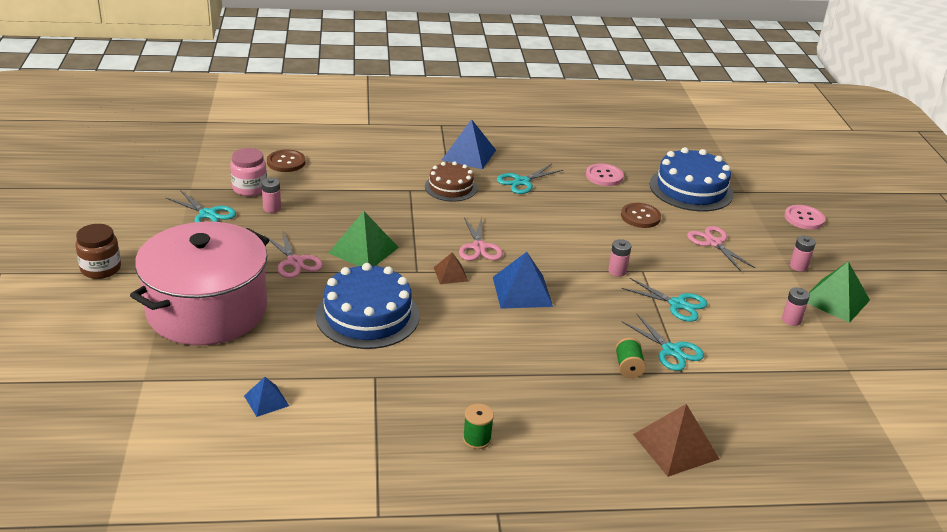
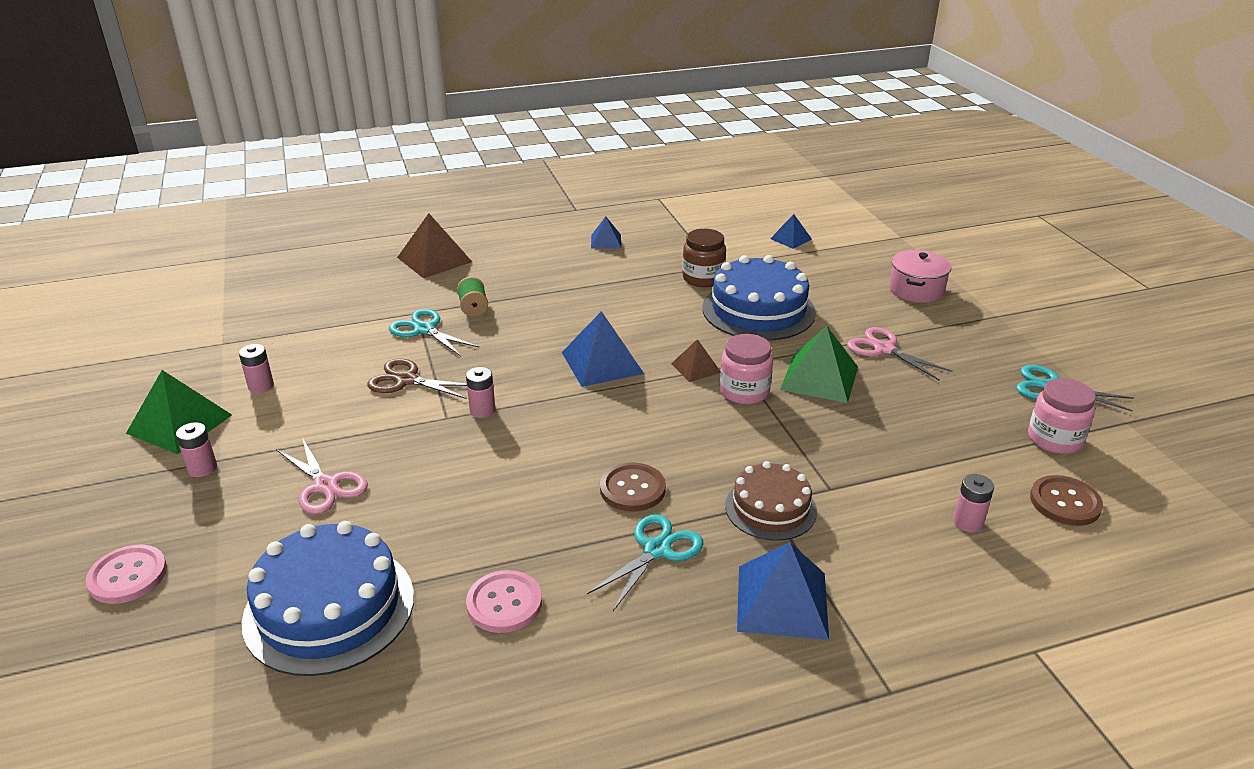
camera: 170 degrees right, 0 degrees up
brown jar [75,224,121,279] -> brown jar moved to [682,229,726,287]
pink pot [130,222,269,345] -> pink pot [889,250,952,303], size x0.44
pink battery [262,178,281,213] -> pink battery moved to [953,474,994,532]
pink scissors [459,217,503,261] -> none
green spool [463,404,494,449] -> blue pyramid [591,216,621,249]
brown button [621,203,661,228] -> brown button moved to [600,462,666,512]
turquoise scissors [621,278,708,322] -> brown scissors [367,358,467,399]
none -> pink jar [720,334,773,405]

